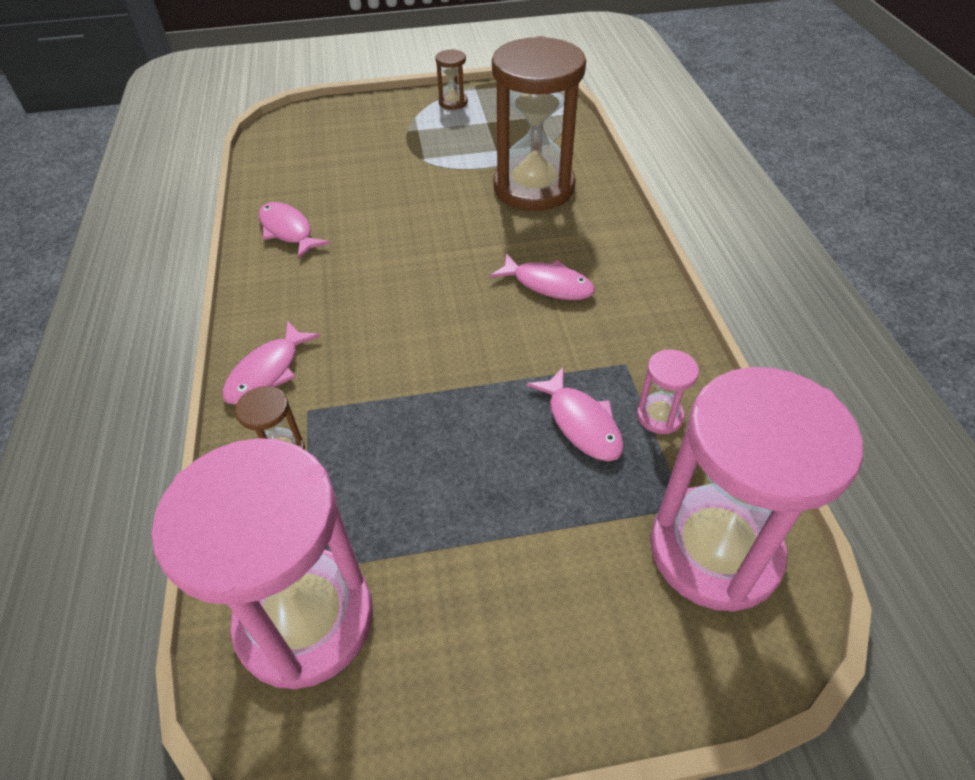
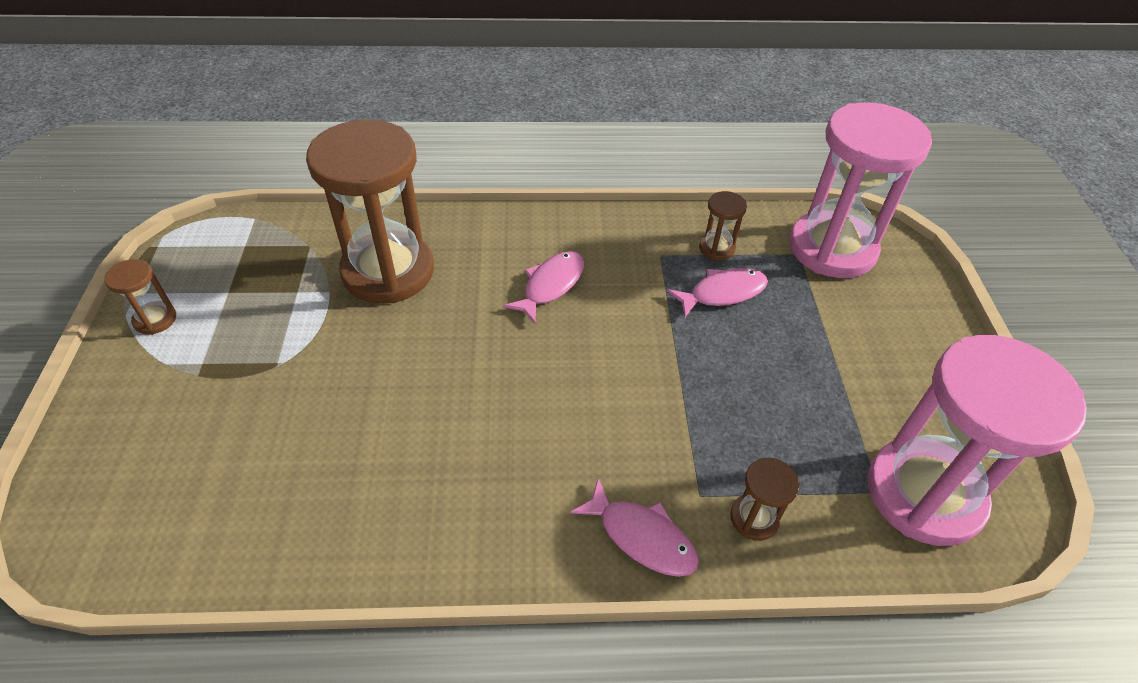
camera: 85 degrees left, 0 degrees up
pink fish [259,202,330,259] -> none
pink hourglass [637,349,699,434] -> brown hourglass [699,191,747,260]

